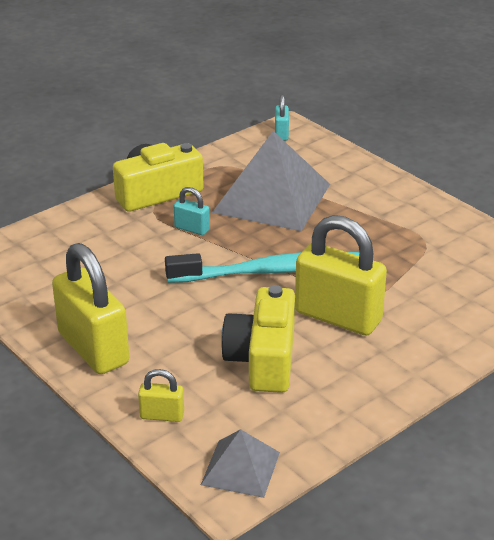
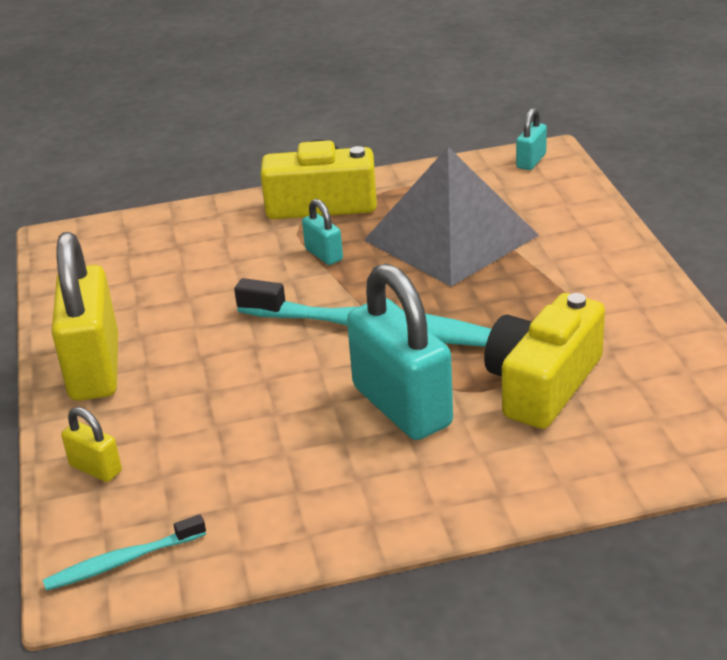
camera: 30 degrees right, 0 degrees up
grey pyramid [201,429,280,498] -> turquoise toothbrush [43,514,206,591]
yellow camera [221,285,295,393] -> yellow camera moved to [484,293,605,429]
yellow padlock [295,215,387,336] -> turquoise padlock [347,263,453,440]

